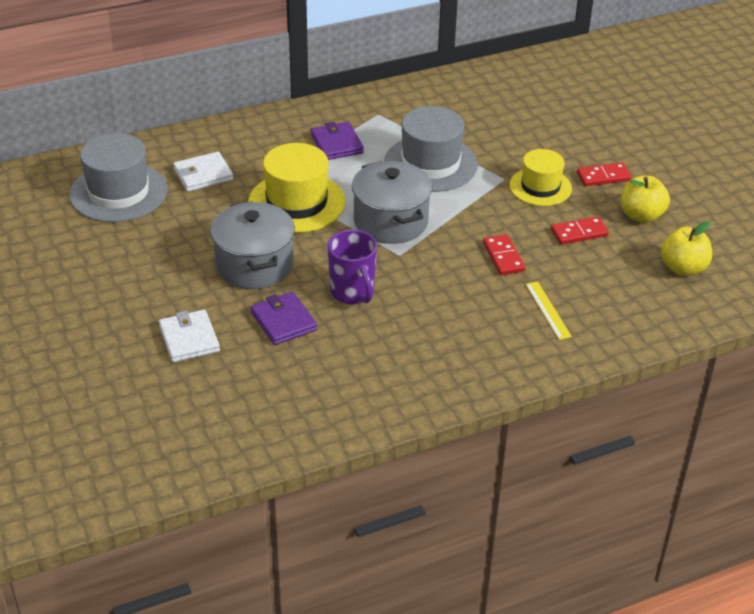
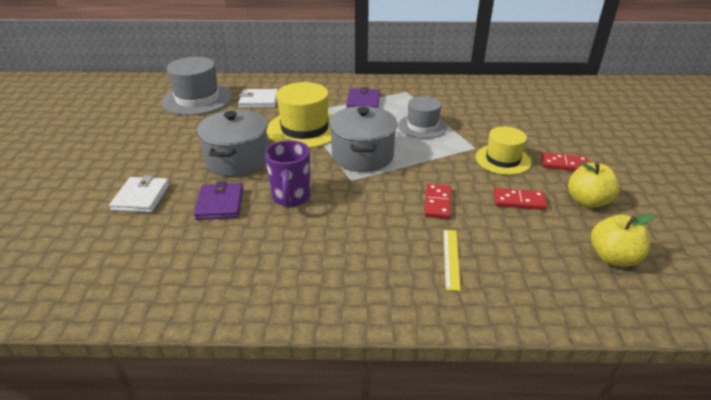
camera: 25 degrees right, 5 degrees down
grey hat [384,106,478,192] -> grey hat [398,96,448,139], size x0.65

